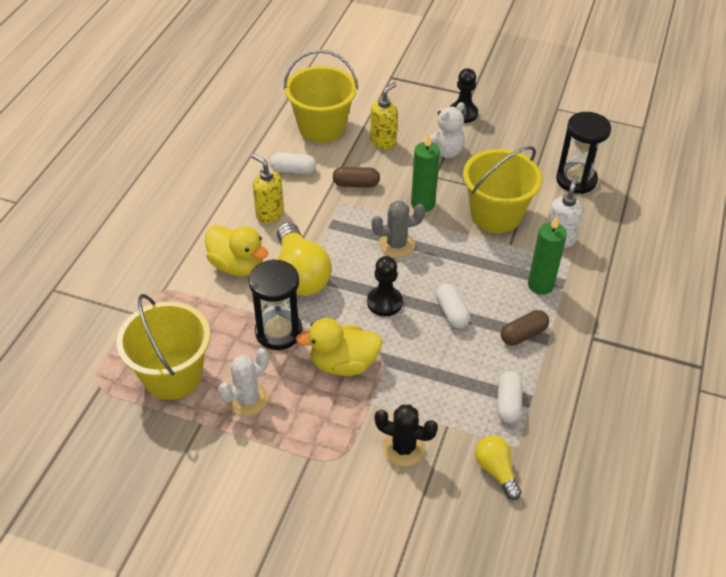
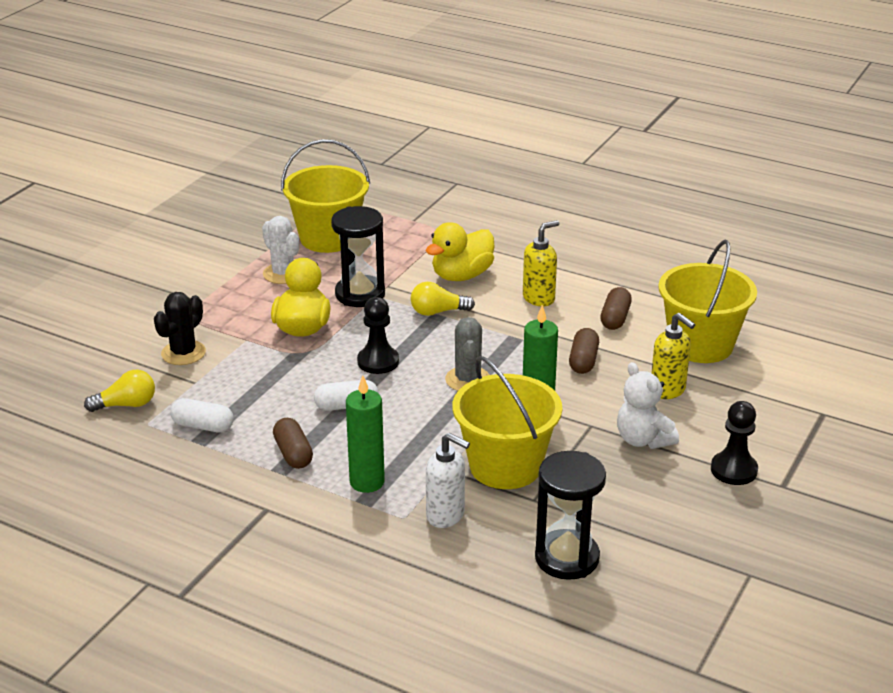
camera: 100 degrees right, 15 degrees down
white capsule [270,152,316,174] -> brown capsule [600,287,632,330]
yellow light bulb [277,222,332,296] -> yellow light bulb [411,282,475,316], size x0.55

